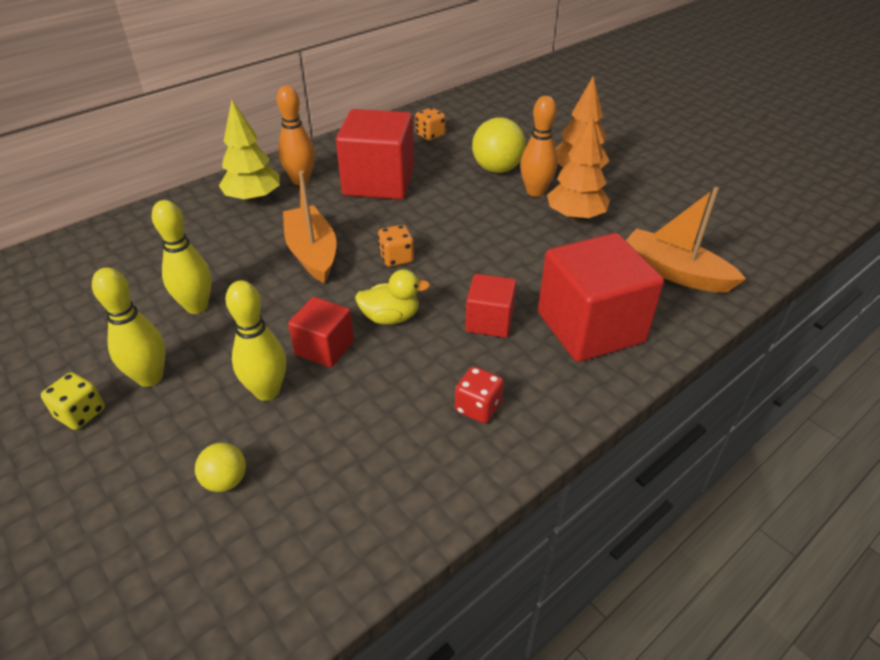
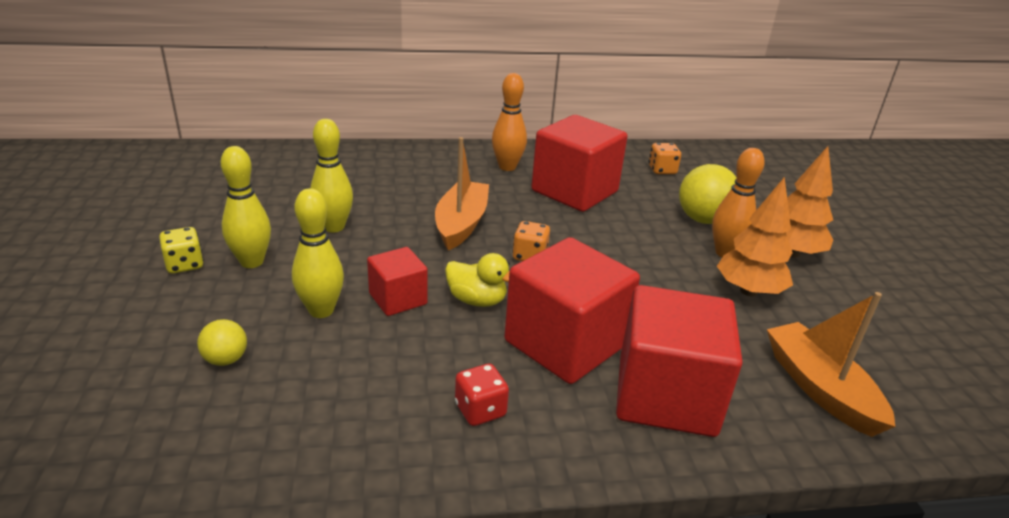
camera: 30 degrees right, 10 degrees down
yellow tree [219,100,280,203] -> none
red cube [465,274,517,338] -> red cube [504,237,640,384], size x1.89

